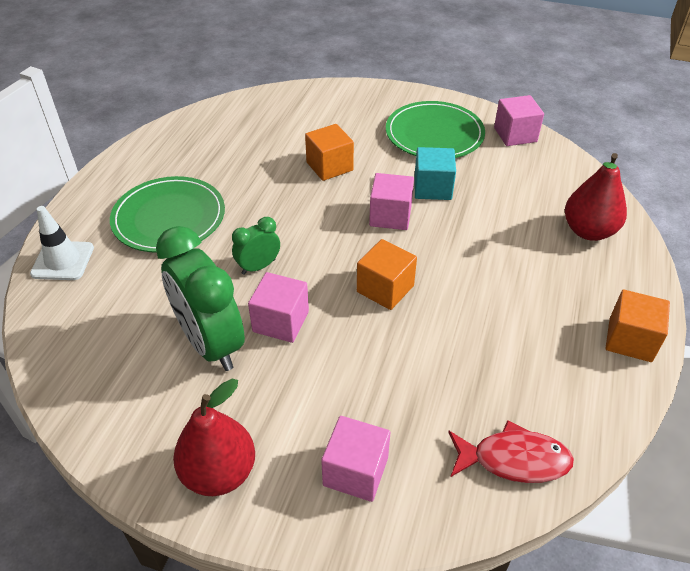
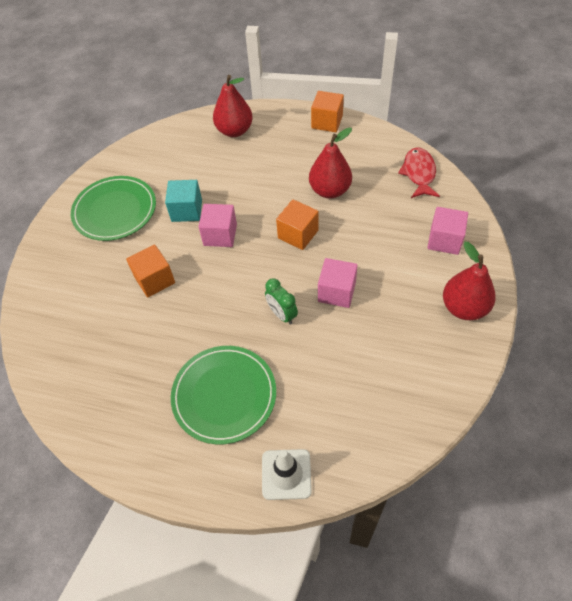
camera: 90 degrees left, 10 degrees up
green clock [156,226,245,371] -> none
pink cube [494,95,544,146] -> none
none -> red pear [309,128,352,199]

